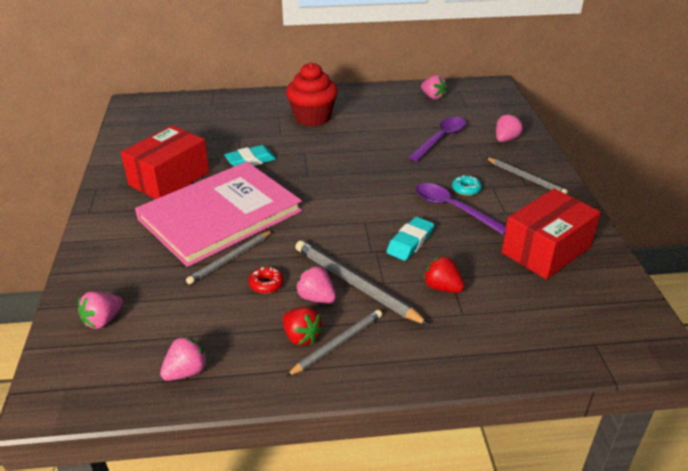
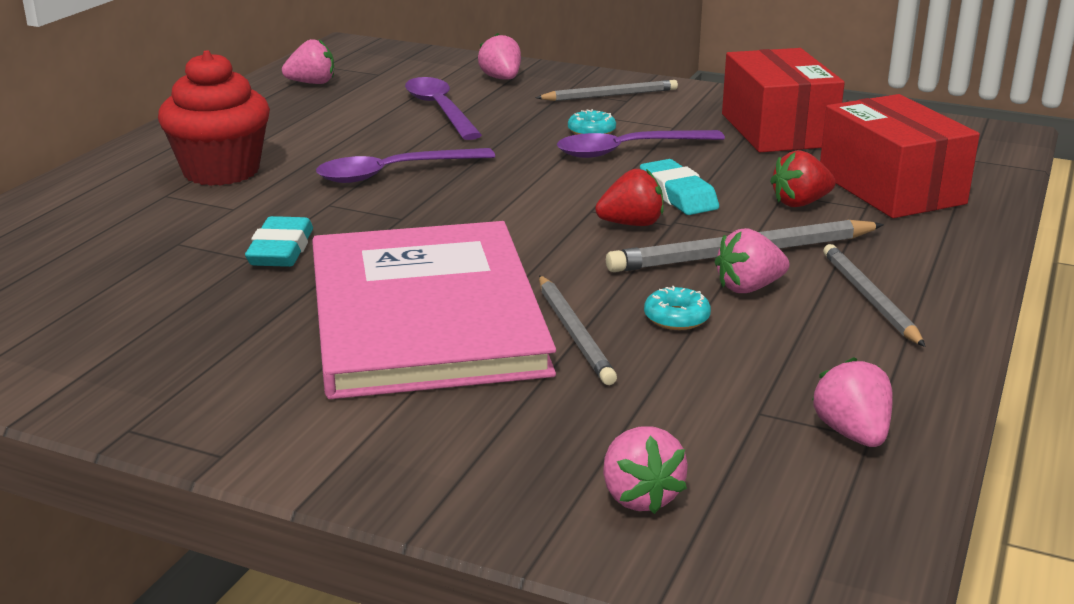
camera: 60 degrees left, 10 degrees down
red box [121,125,210,199] -> red box moved to [820,94,980,218]
red donut [249,267,284,293] -> turquoise donut [644,286,711,330]
red strawberry [283,307,323,346] -> red strawberry moved to [595,169,664,226]
none -> purple spoon [316,148,495,183]

